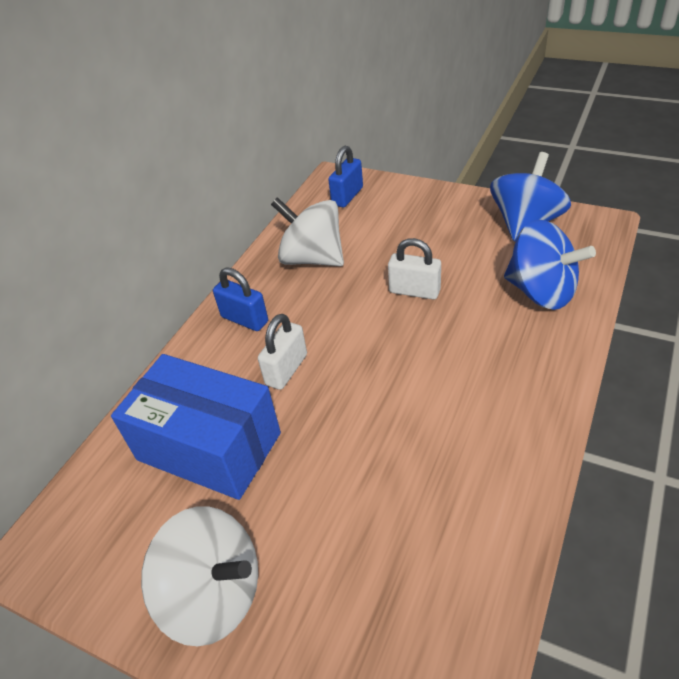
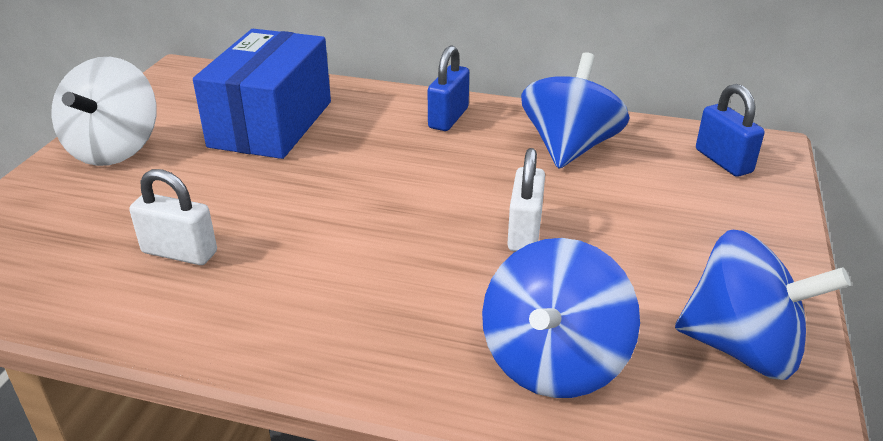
camera: 75 degrees right, 10 degrees down
white padlock [258,314,307,390] -> white padlock moved to [129,169,217,265]
white spinning top [271,197,344,266] -> blue spinning top [521,52,630,169]
blue padlock [328,146,363,208] -> blue padlock turned 45 degrees clockwise [696,84,765,177]

